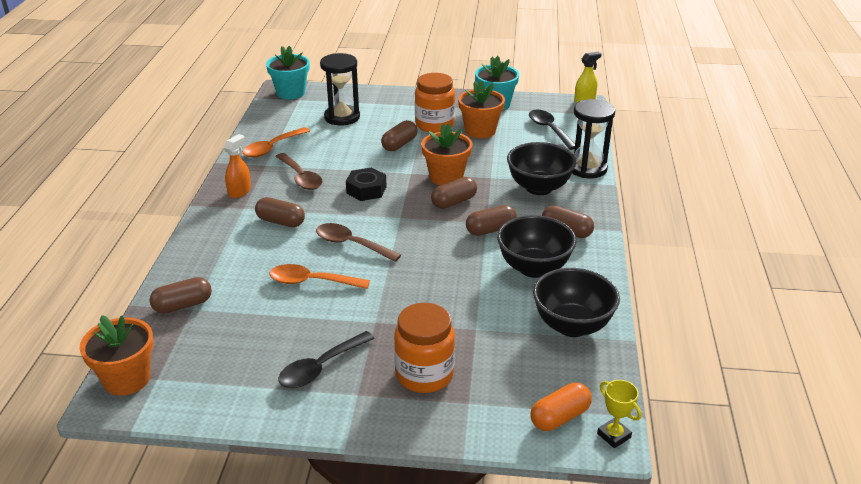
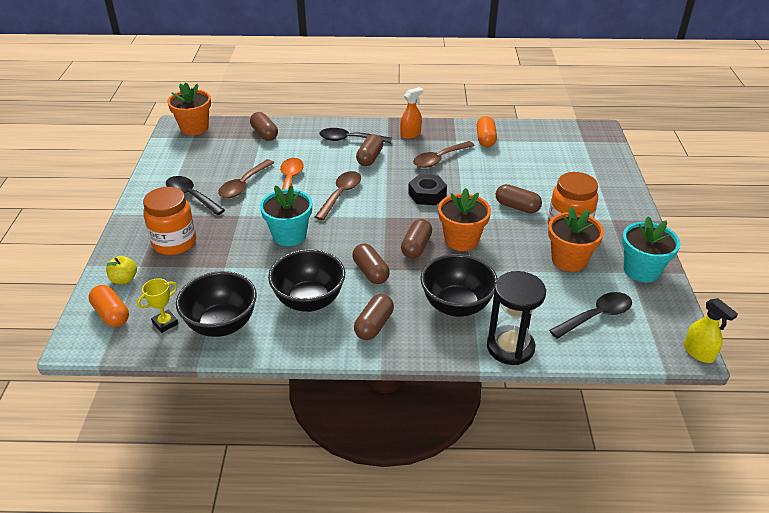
camera: 85 degrees right, 5 degrees up
orange spray bottle [224,134,251,198] -> orange spray bottle turned 60 degrees counterclockwise [400,87,423,139]
orange spoon [243,127,310,157] -> orange capsule [477,116,497,147]
turquoise flower pot [266,46,310,100] -> turquoise flower pot moved to [260,185,312,246]
black hourglass [320,53,360,125] -> none
brown capsule [431,177,477,209] -> brown capsule turned 60 degrees clockwise [401,219,432,259]
yellow trophy [597,380,641,448] -> yellow trophy moved to [137,278,179,333]
none -> yellow apple [106,256,137,284]
none -> brown spoon [218,159,274,198]
none -> black spoon [320,128,392,143]

